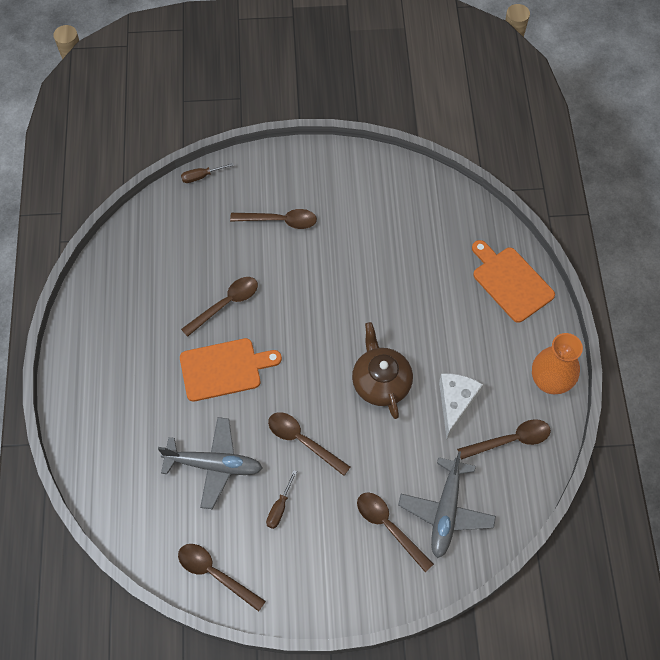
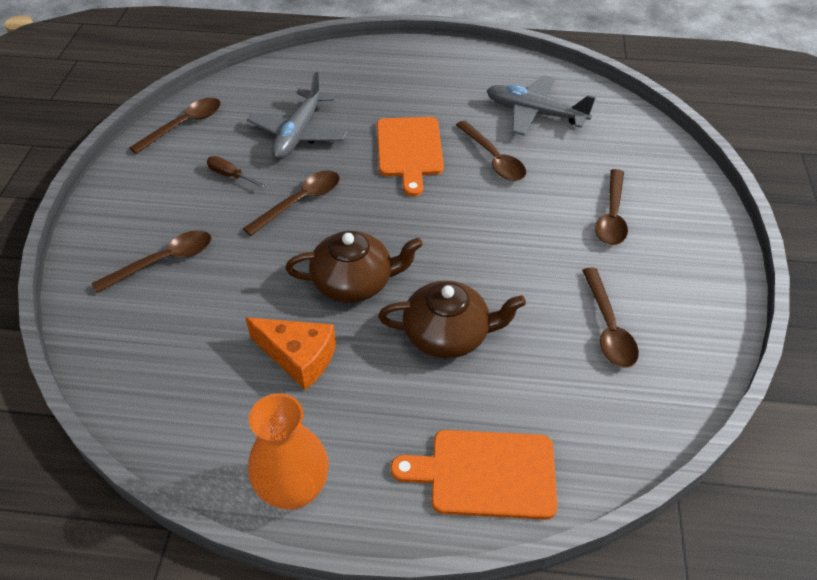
camera: 100 degrees right, 15 degrees down
brown screwdriver [181,163,234,183] -> none
grey plane [398,451,496,558] -> grey plane moved to [487,75,596,136]
white cheese [439,374,483,439] -> orange cheese [246,317,336,390]
brown spoon [457,419,551,460] -> brown spoon moved to [582,268,639,368]
orange cutting board [472,240,555,323] -> orange cutting board turned 150 degrees counterclockwise [391,430,557,520]
none -> brown teapot [378,280,526,358]

